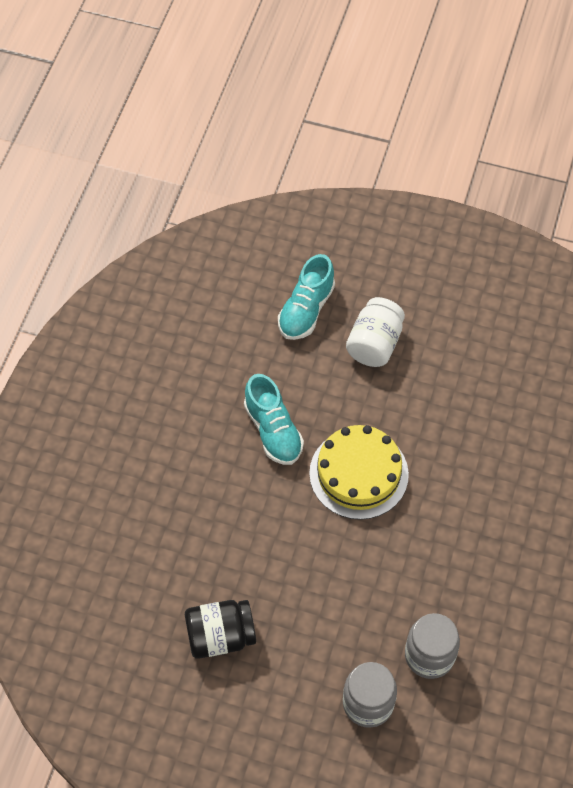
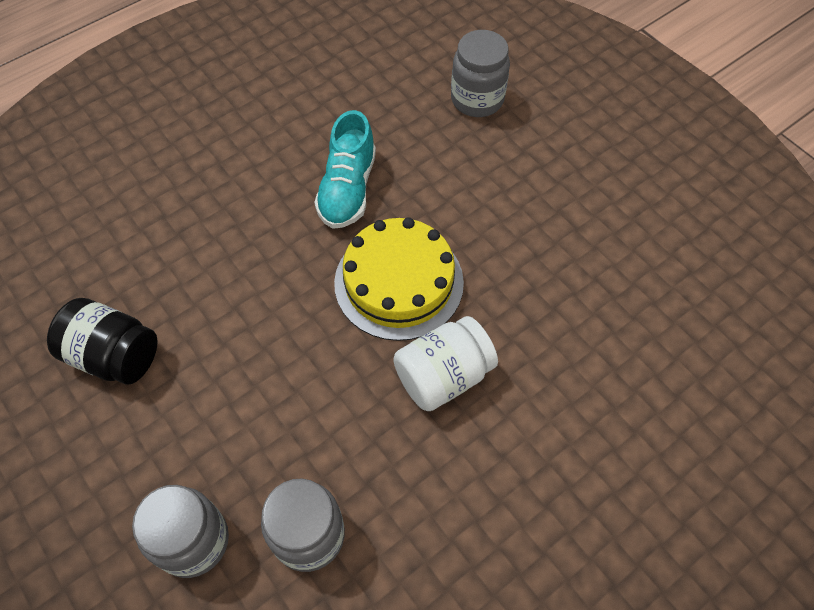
camera: 35 degrees right, 0 degrees up
turquoise shoe [278,254,335,340] -> grey jar [451,30,510,117]
white jar [346,297,405,367] -> white jar moved to [394,316,498,411]

